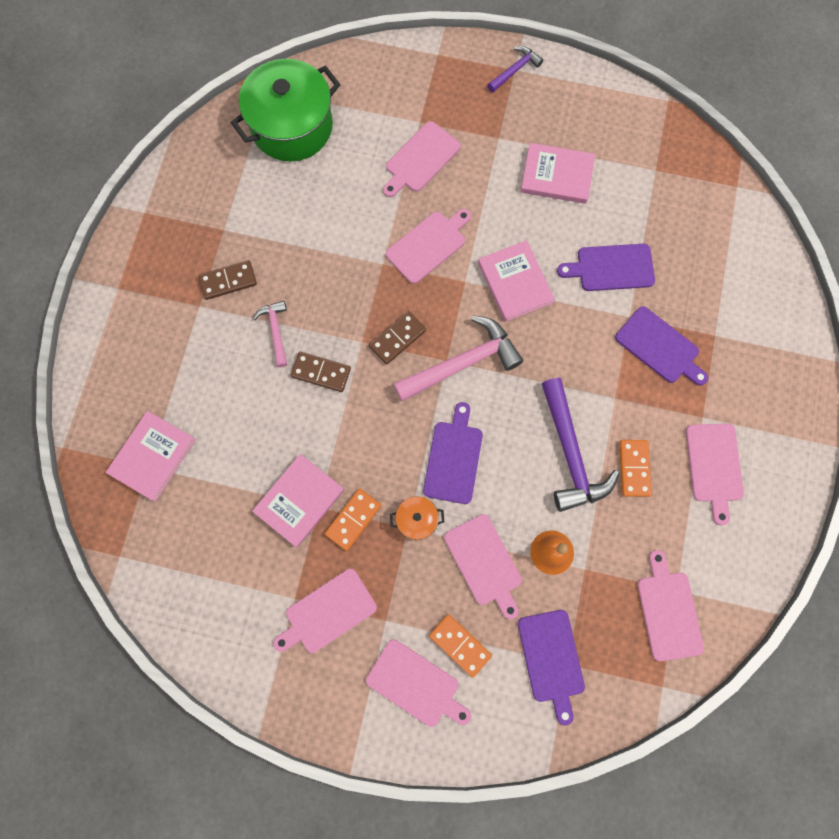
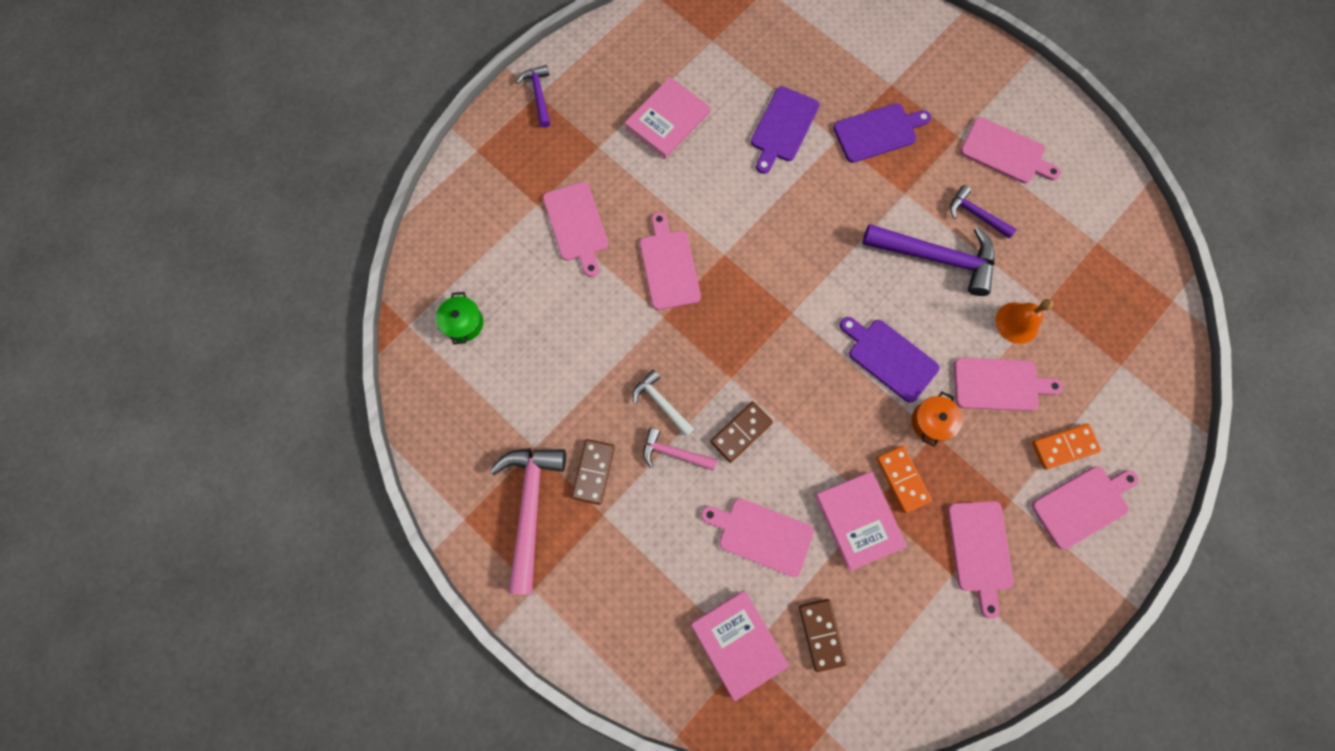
camera: 60 degrees left, 0 degrees up
green pot [231,59,341,161] -> green pot [436,292,483,344], size x0.43
brown domino [369,311,426,365] -> brown domino moved to [799,599,847,672]
pink hammer [393,315,523,402] -> pink hammer moved to [490,448,566,595]
pink book [478,240,555,322] -> none
purple cutting board [518,610,585,725] -> none
orange domino [619,440,652,497] -> purple hammer [950,185,1017,238]
pink cutting board [637,550,704,661] -> pink cutting board moved to [701,498,814,577]
none -> white hammer [633,370,694,436]

